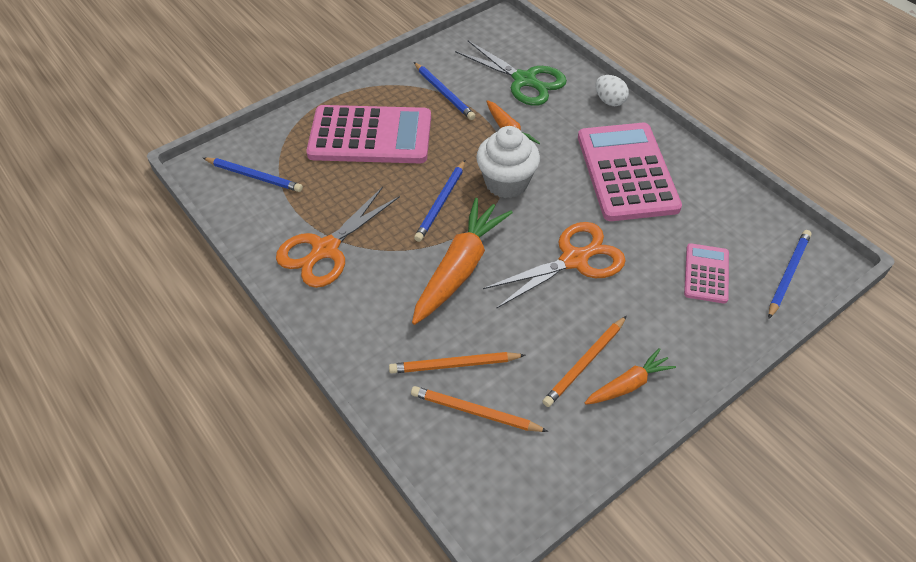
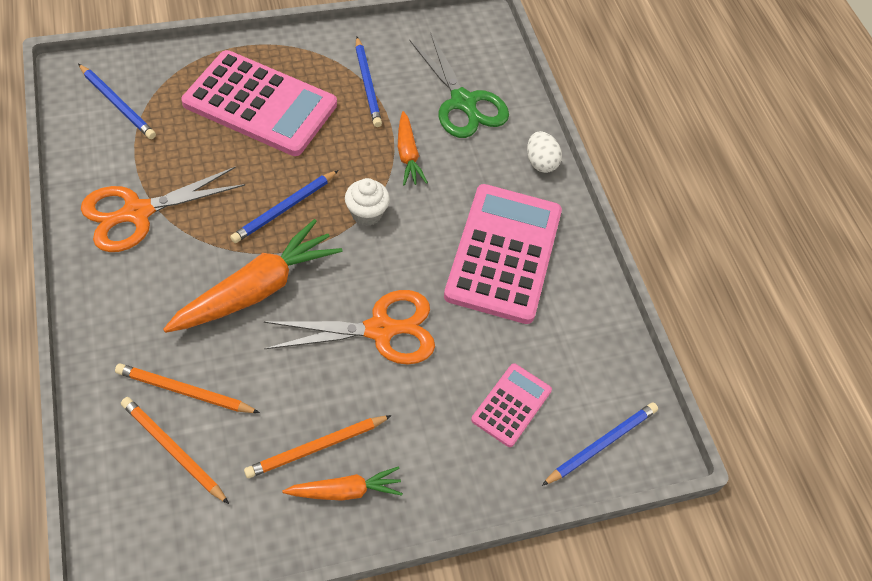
camera: 15 degrees right, 5 degrees up
white cupcake [476,126,540,198] -> white cupcake [345,178,390,226], size x0.62

